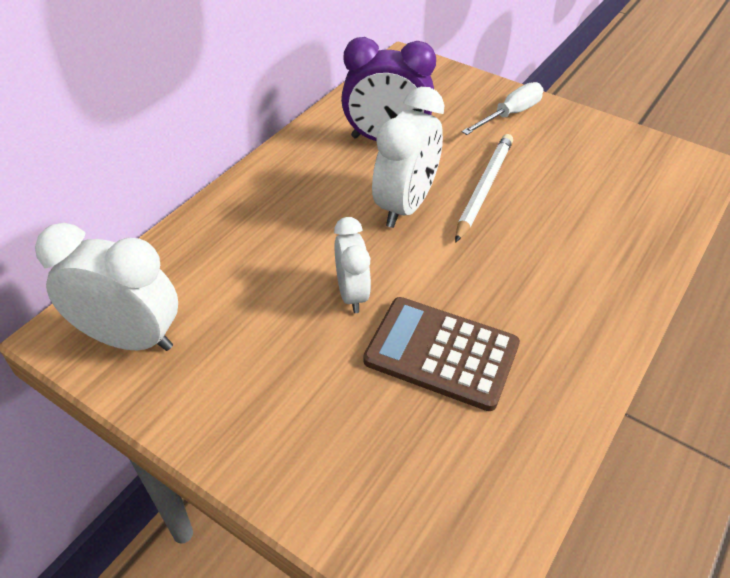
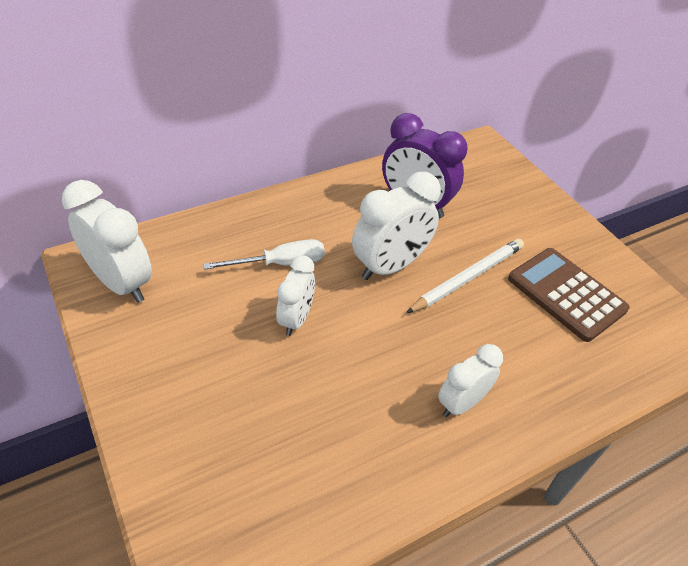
camera: 25 degrees right, 0 degrees up
brown calculator [363,297,520,411] -> brown calculator moved to [508,248,630,342]
white screwdriver [462,82,543,135] -> white screwdriver moved to [203,239,325,270]
none -> white clock [438,344,503,417]

